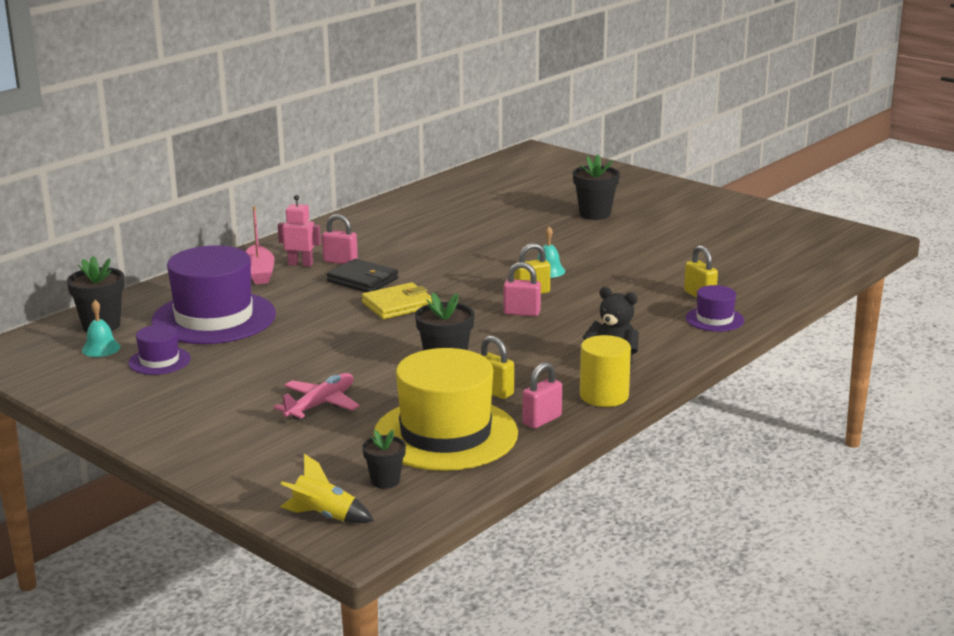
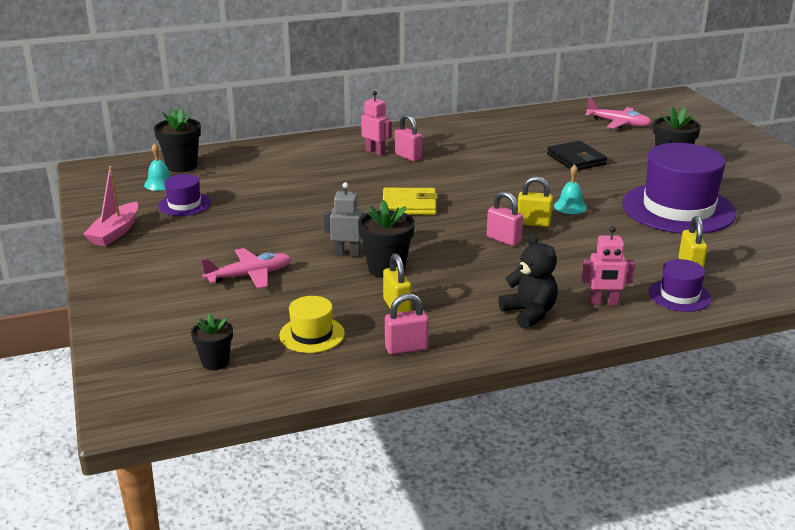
camera: 30 degrees right, 5 degrees up
purple hat [151,245,276,344] -> purple hat moved to [622,143,737,234]
pink boat [245,206,275,284] -> pink boat moved to [83,166,138,247]
yellow rocket [280,454,374,523] -> none
black wallet [327,259,398,292] -> black wallet moved to [547,141,607,170]
yellow hat [373,348,518,471] -> yellow hat [279,296,345,353], size x0.47
yellow cylinder [580,335,631,407] -> none
none -> grey robot [323,182,367,257]
none -> pink robot [582,226,635,305]
none -> pink plane [585,98,652,128]

